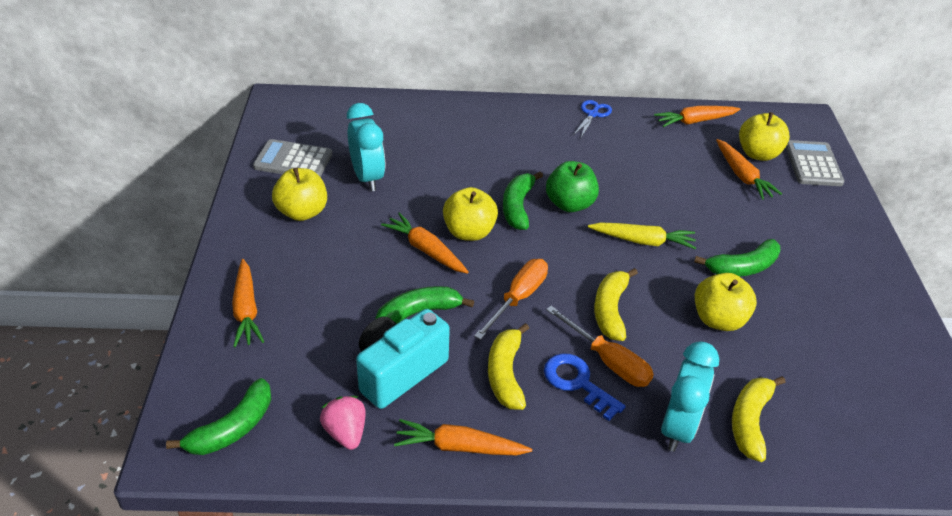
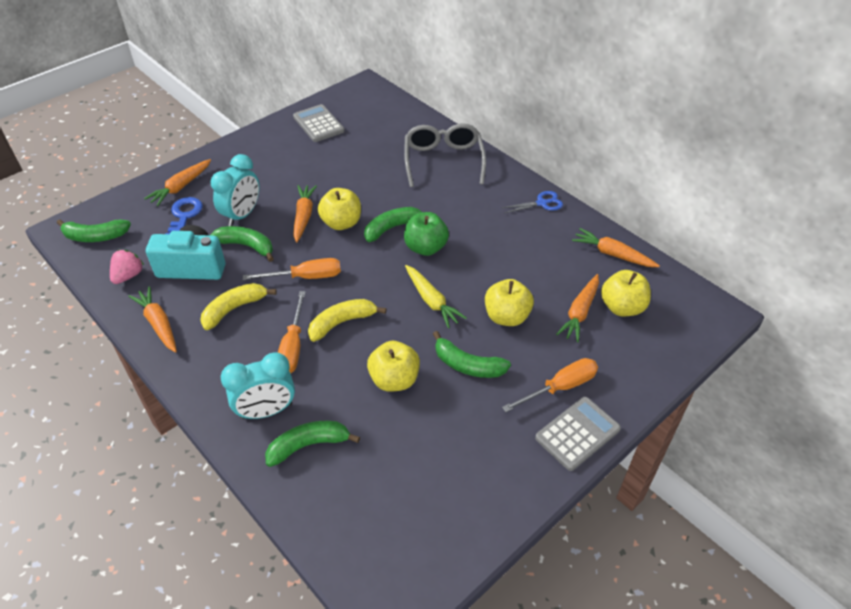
camera: 50 degrees right, 5 degrees up
yellow apple [272,168,327,221] -> yellow apple moved to [485,279,534,326]
turquoise clock [347,103,385,191] -> turquoise clock moved to [211,154,259,226]
blue key [544,353,626,421] -> blue key moved to [165,197,203,234]
yellow banana [732,376,786,462] -> green banana [265,421,360,467]
grey calculator [785,140,845,186] -> grey calculator moved to [535,397,621,471]
none -> grey glasses [404,123,486,187]
none -> orange screwdriver [502,358,598,412]

